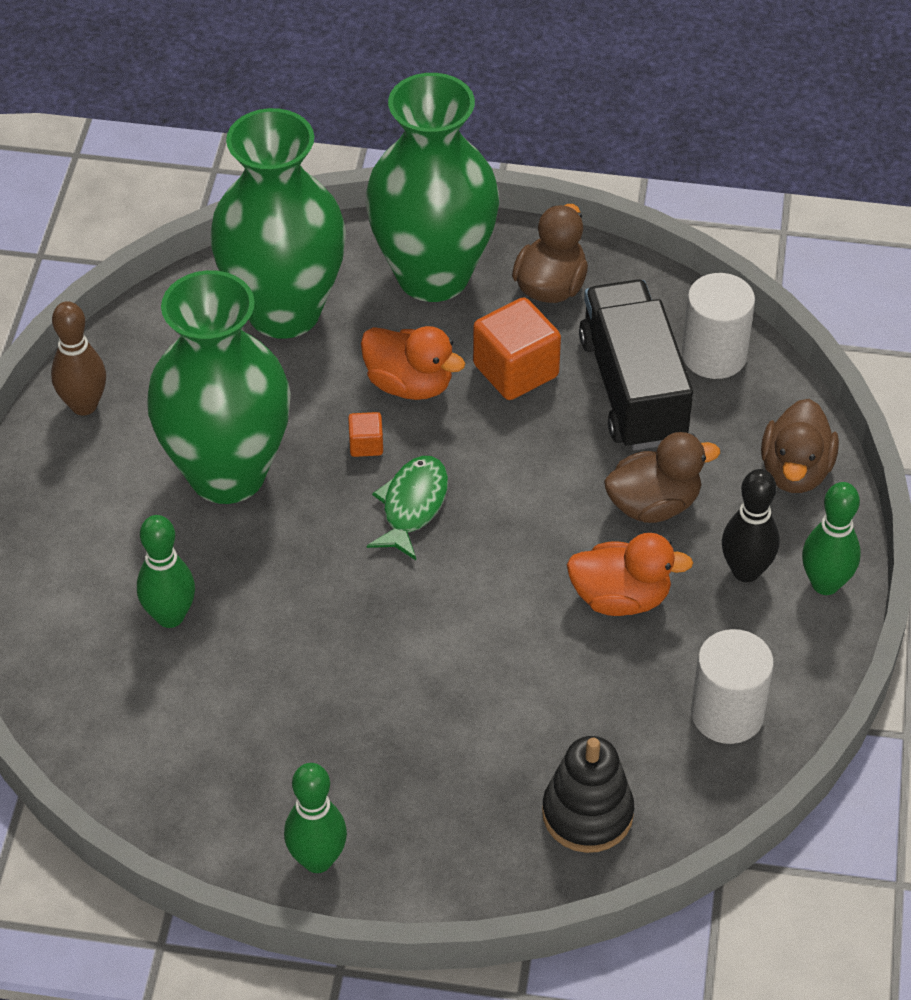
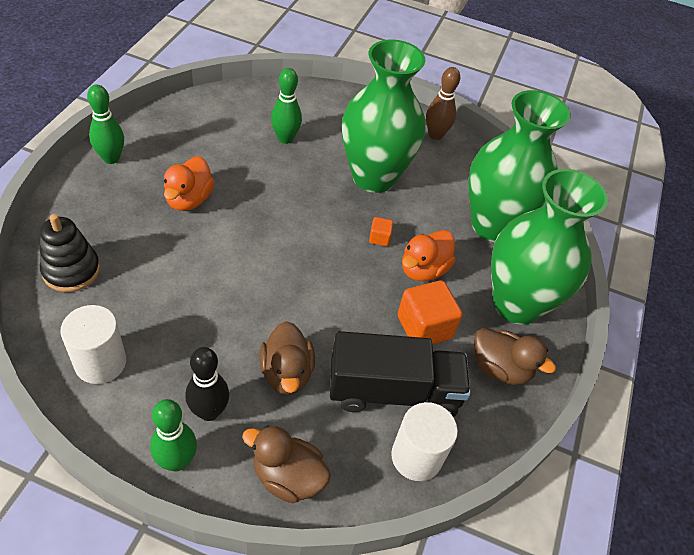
camera: 95 degrees right, 0 degrees up
green fish [367,456,448,560] -> none
orange duck [567,533,693,616] -> orange duck moved to [164,156,215,211]

